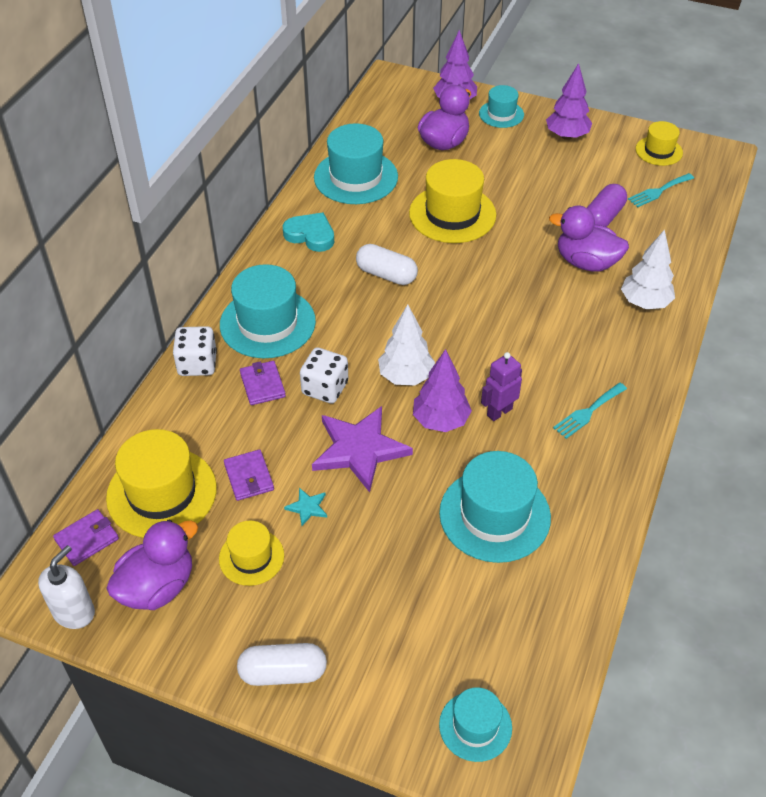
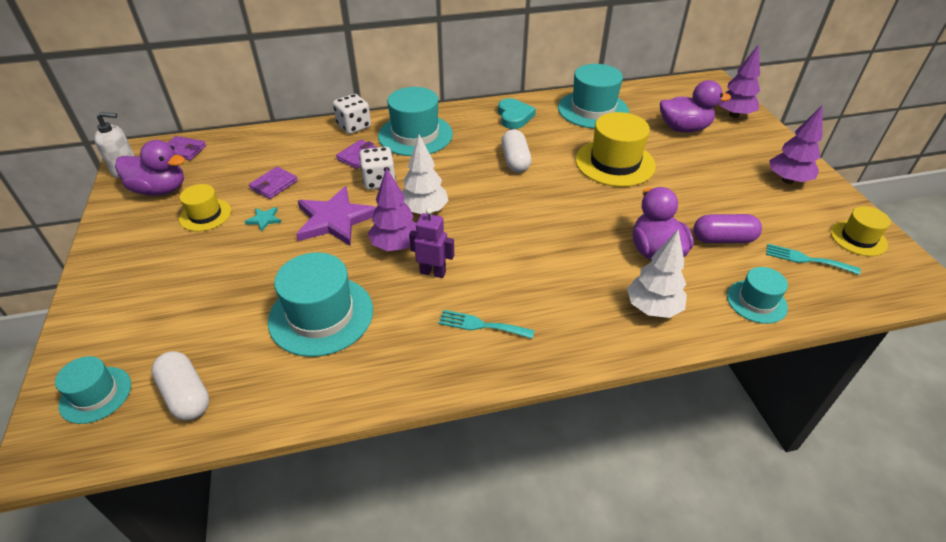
camera: 55 degrees right, 5 degrees down
yellow hat [106,429,217,538] -> none
white capsule [237,643,327,686] -> white capsule moved to [151,351,209,420]
turquoise hat [479,85,524,128] -> turquoise hat moved to [727,267,788,324]

